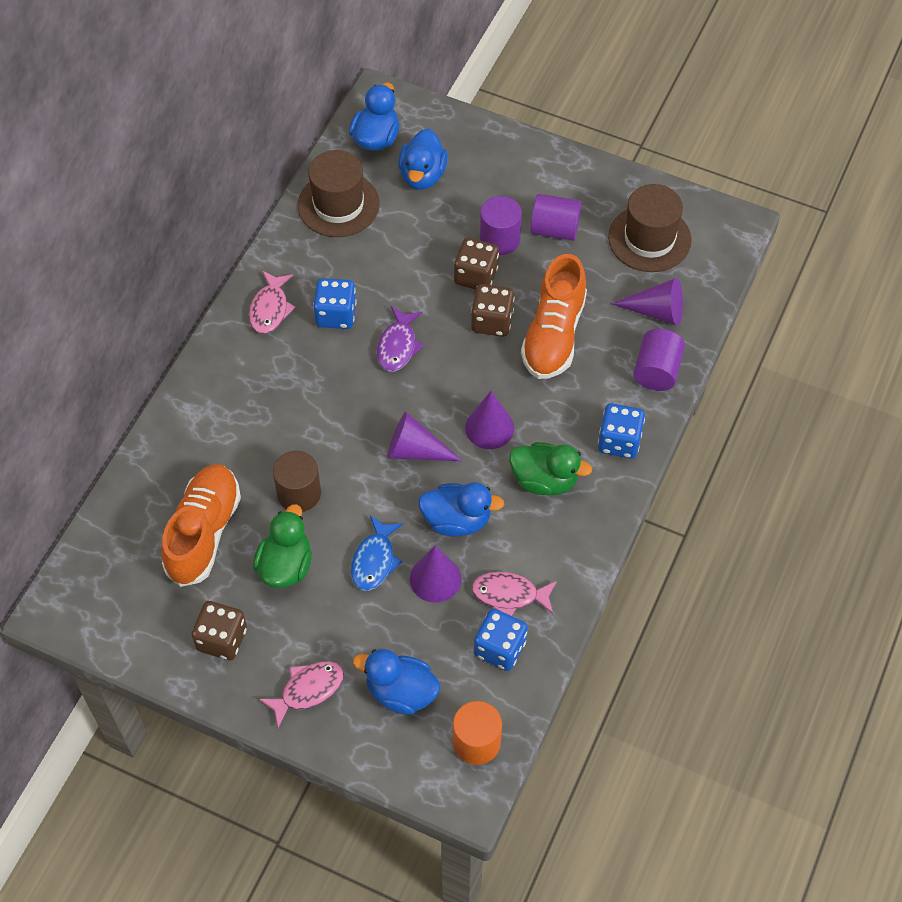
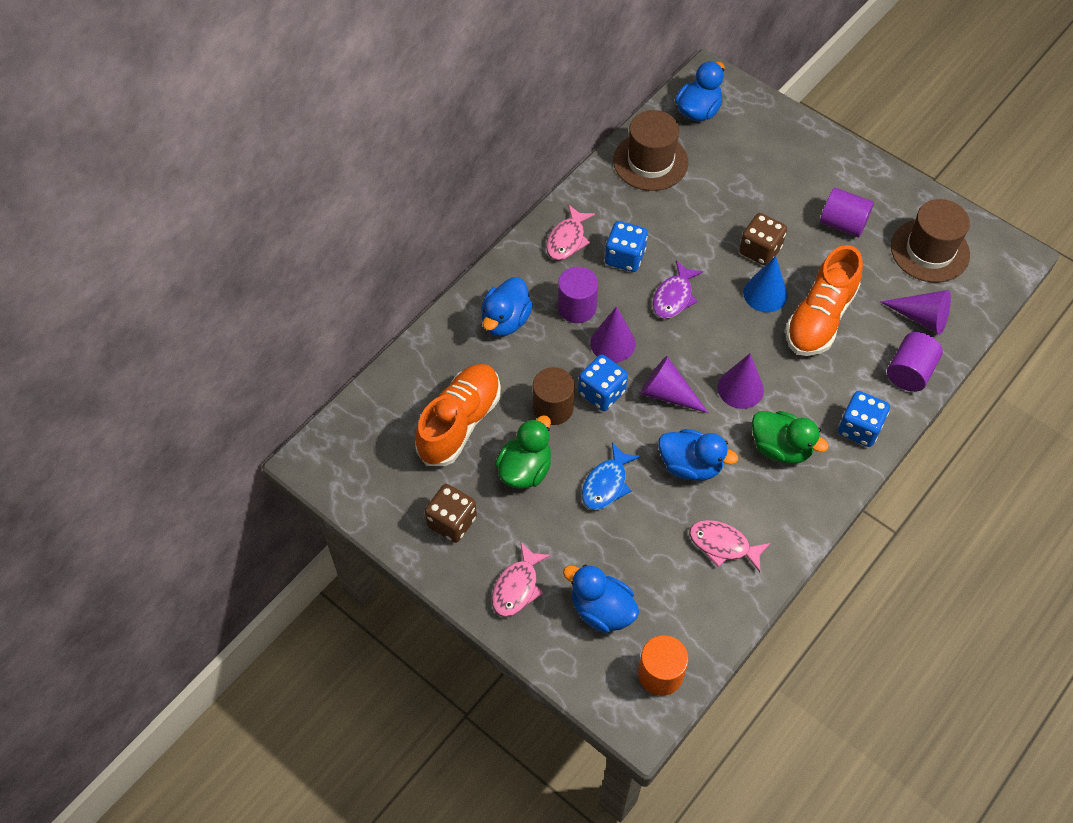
camera: 15 degrees right, 0 degrees up
pink fish [259,661,344,728] -> pink fish turned 135 degrees clockwise [492,541,551,617]
blue duck [398,129,448,190] -> blue duck moved to [481,277,533,337]
purple cone [410,546,462,603] -> purple cone moved to [590,306,636,363]
brown dice [471,284,515,337] -> blue cone [743,256,788,312]
blue dice [474,609,528,671] -> blue dice moved to [578,354,628,411]
purple cylinder [480,196,522,255] -> purple cylinder moved to [558,267,598,323]

